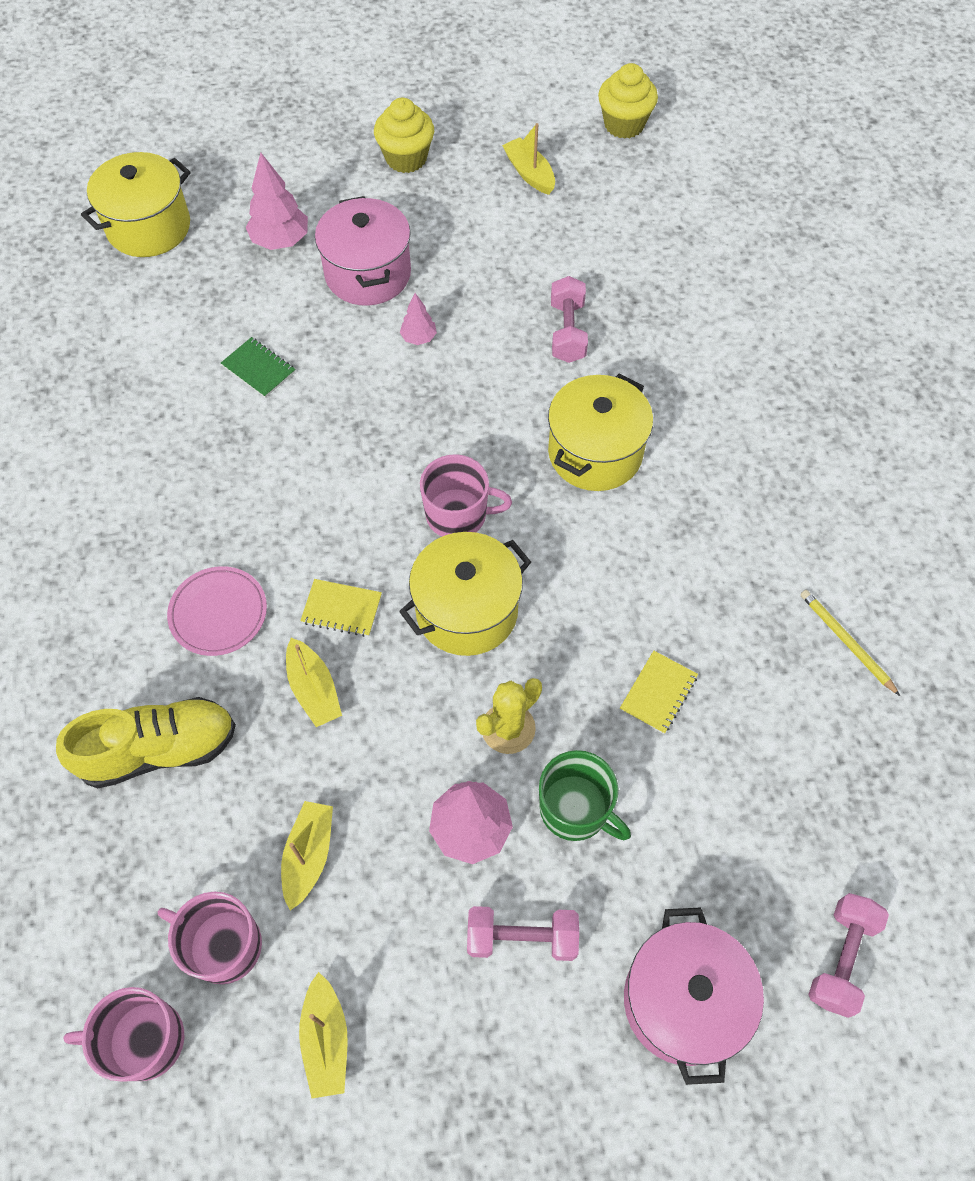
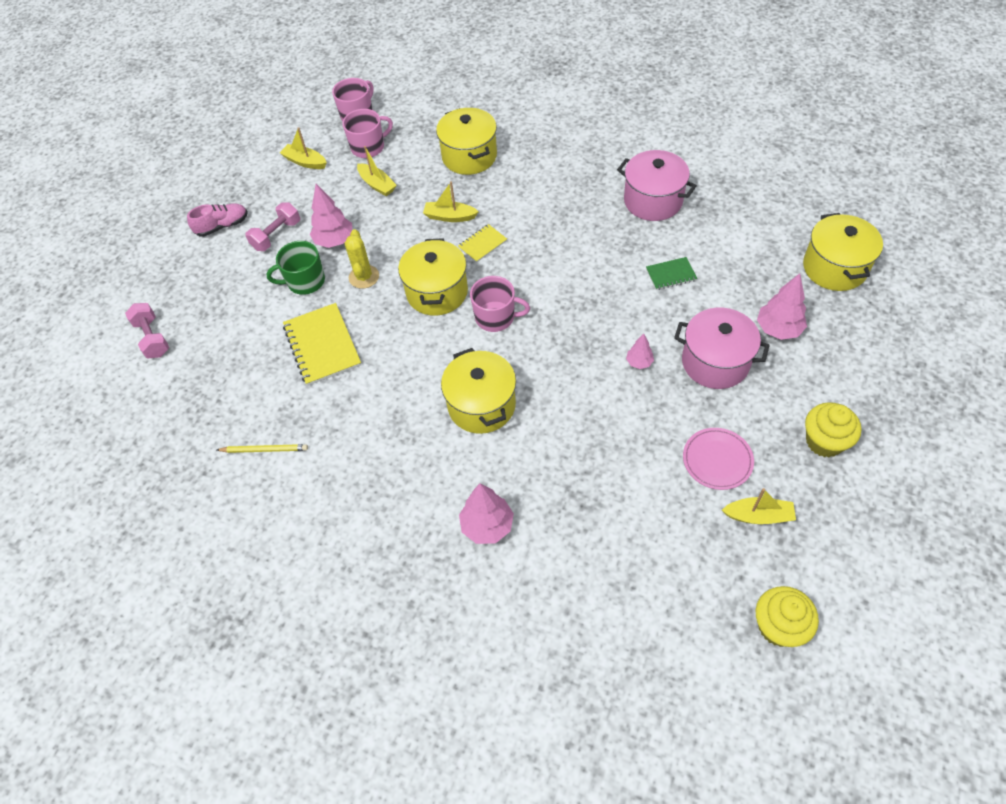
camera: 130 degrees right, 5 degrees down
yellow shoe [56,697,236,788] -> yellow pot [436,108,497,175]
pink plate [167,566,267,656] -> pink plate moved to [683,428,754,490]
pink mug [420,455,512,536] -> pink mug turned 120 degrees counterclockwise [470,276,530,332]
pink dumbbell [551,276,588,363] -> none
yellow notebook [620,651,698,734] -> yellow notebook [283,303,361,386], size x1.85
pink pot [624,907,764,1085] -> pink pot moved to [617,150,697,221]
none -> pink shoe [187,203,248,237]
none -> pink tree [459,483,514,544]

